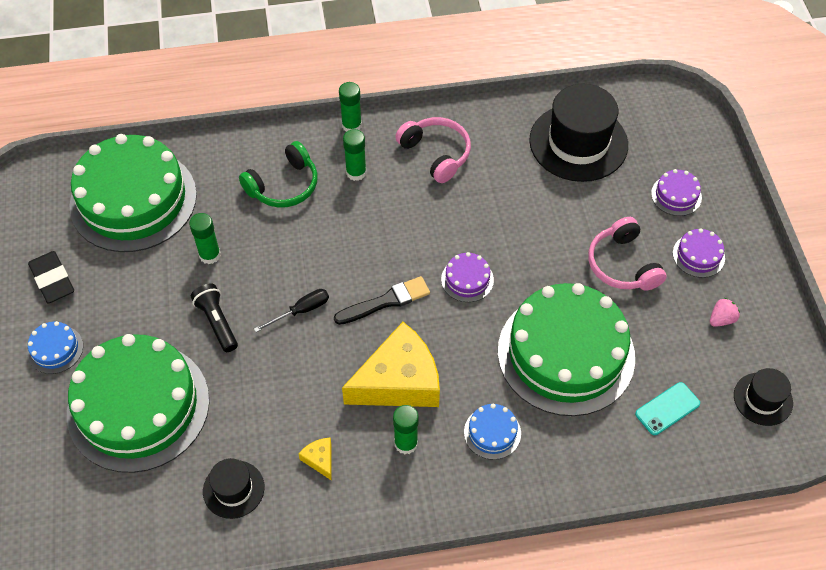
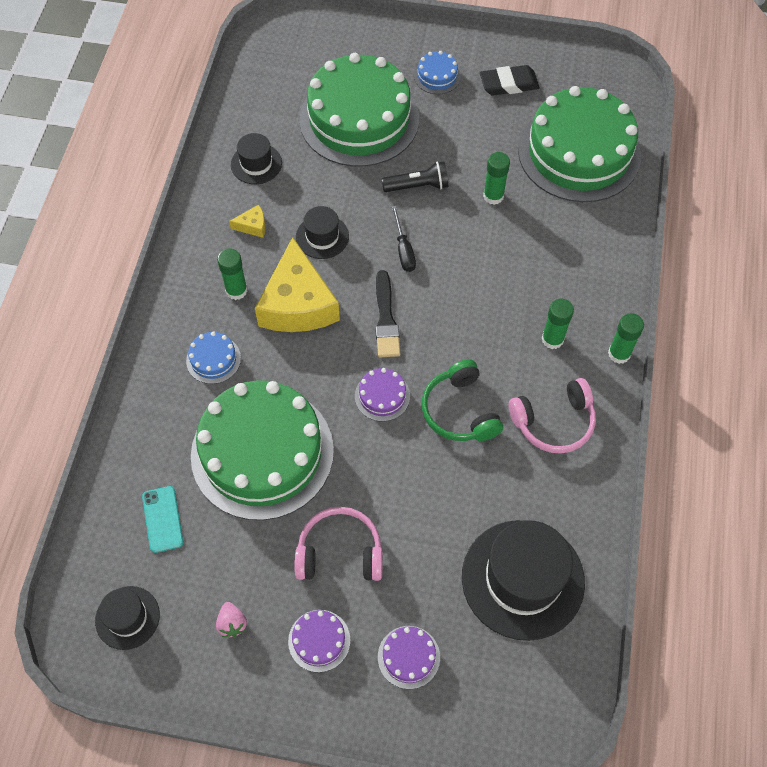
camera: 110 degrees right, 5 degrees up
green headphones [239,141,317,208] -> green headphones moved to [422,359,503,441]
none -> black hat [296,206,349,259]

